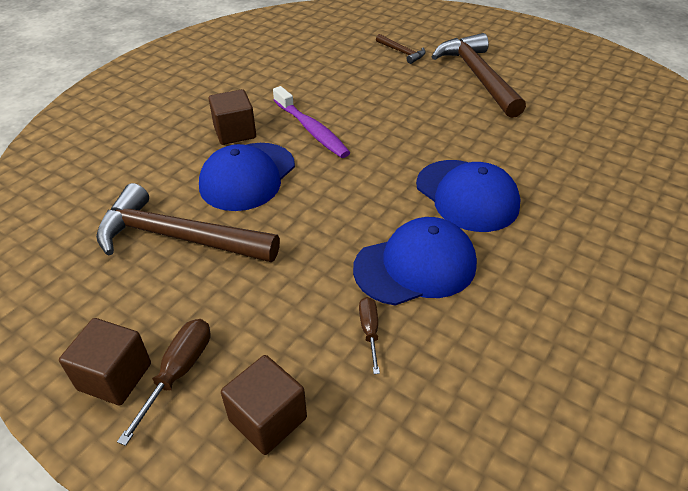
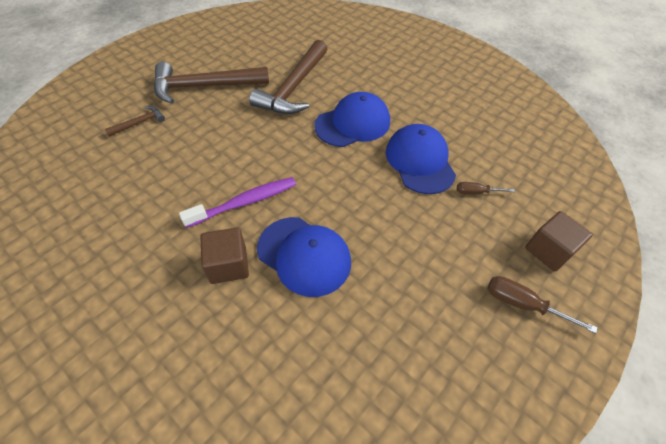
camera: 85 degrees left, 10 degrees up
brown cube [59,318,151,405] -> none
brown hammer [96,183,280,262] -> brown hammer moved to [249,40,327,114]

